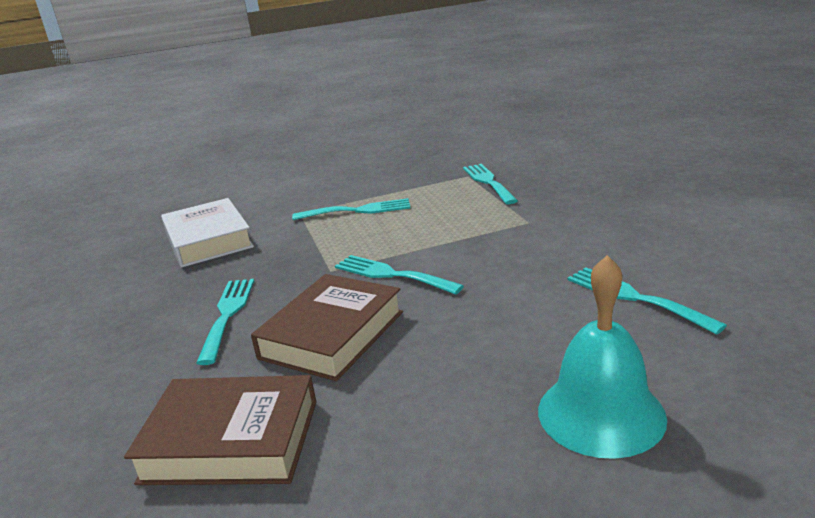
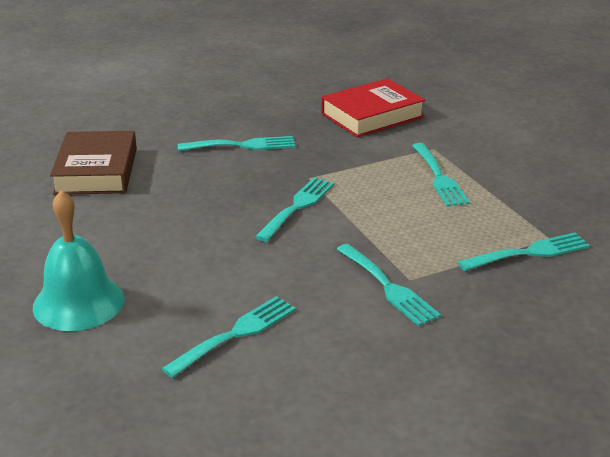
camera: 80 degrees right, 5 degrees up
white book [161,198,254,268] -> red book [321,78,425,137]
brown book [251,274,403,381] -> none
none -> turquoise fork [337,244,441,326]

